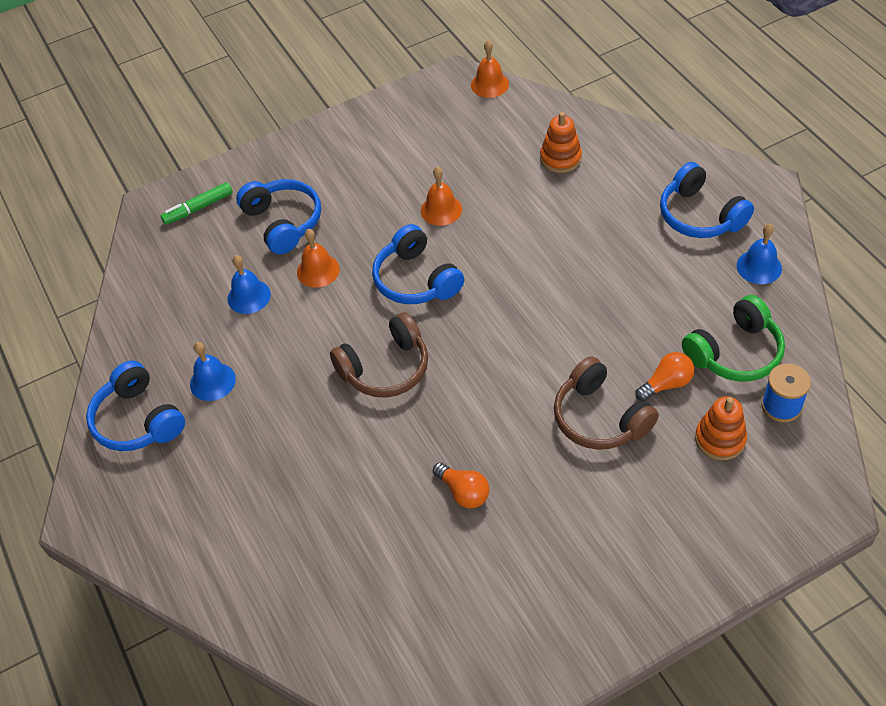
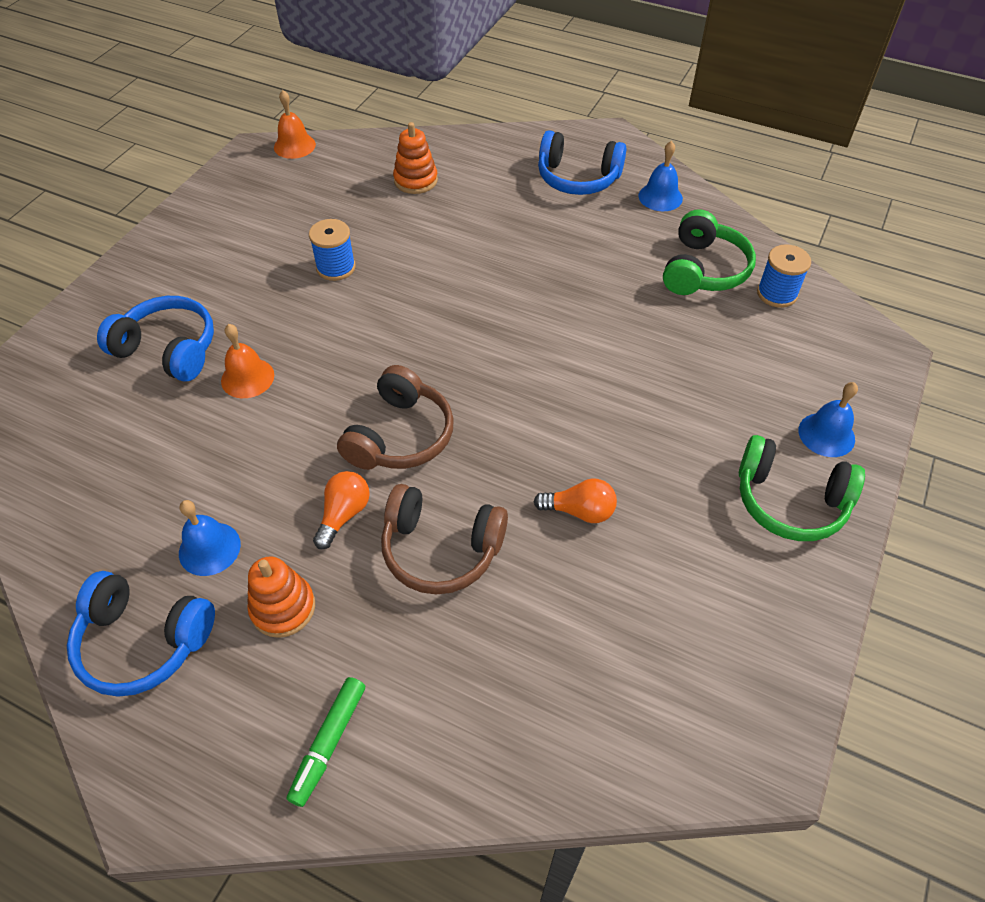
camera: 40 degrees left, 0 degrees up
green marker [161,182,233,225] -> green marker moved to [286,677,365,807]
blue bell [227,255,271,314] -> blue bell moved to [799,382,858,457]
blue headphones [372,224,464,304] -> none
orange bell [421,167,462,226] -> blue spool [309,219,356,281]
brown headphones [554,356,659,450] -> brown headphones moved to [381,484,508,595]
orange light bulb [635,352,694,401] -> orange light bulb moved to [313,471,370,549]
orange stacking toy [695,396,747,460] -> orange stacking toy moved to [247,556,315,638]
none -> green headphones [739,435,865,541]

